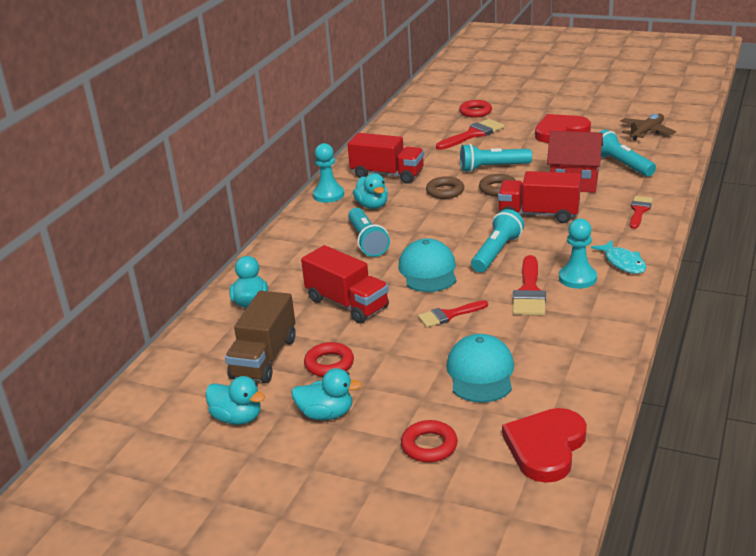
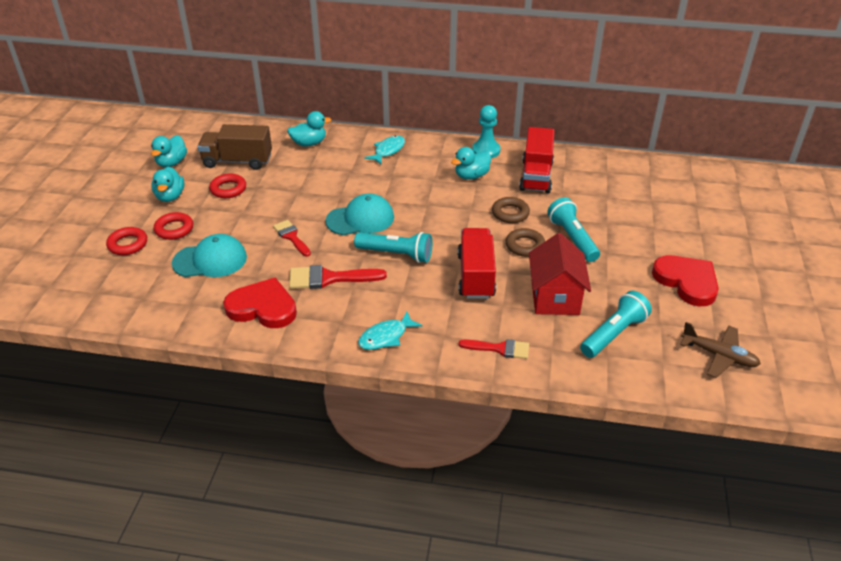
camera: 75 degrees right, 10 degrees up
red truck [301,245,389,323] -> none
turquoise flashlight [348,208,390,257] -> none
red brush [436,119,504,150] -> none
red ring [459,100,492,118] -> red ring moved to [154,212,193,240]
red heart [502,408,587,483] -> red heart moved to [223,277,297,328]
turquoise pawn [559,218,597,289] -> none
none -> turquoise fish [364,135,405,164]

